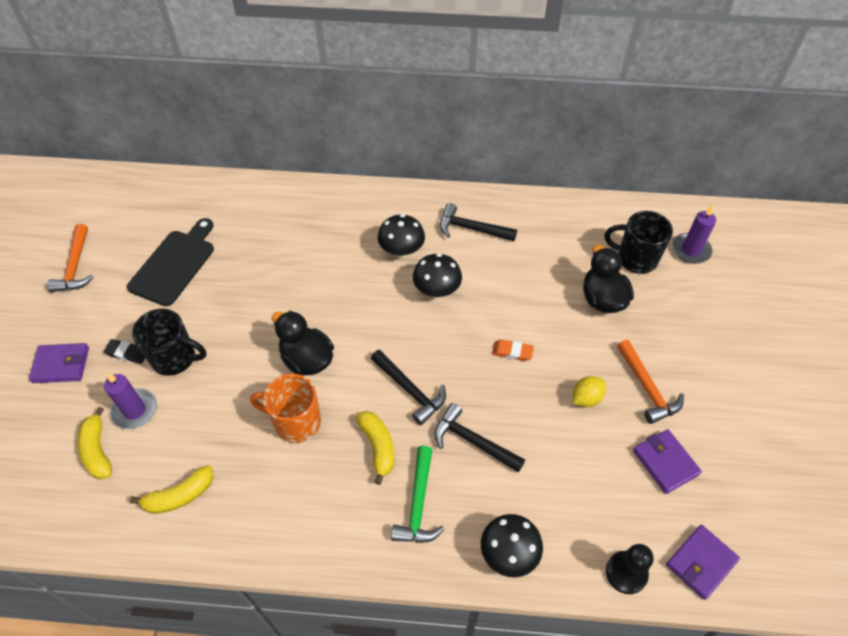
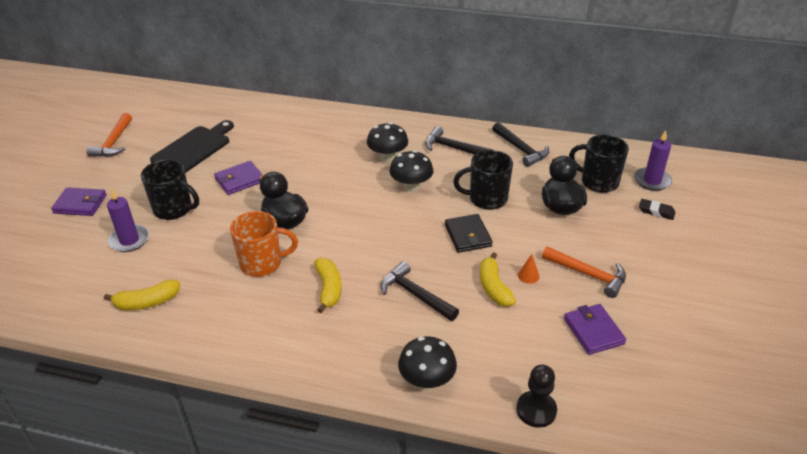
camera: 10 degrees right, 15 degrees down
yellow banana [77,407,112,479] -> yellow banana moved to [480,252,516,307]
black eraser [104,339,145,364] -> black eraser moved to [639,199,675,220]
orange mug [250,374,321,443] -> orange mug turned 150 degrees clockwise [230,211,298,277]
black hammer [371,350,446,425] -> black hammer moved to [492,122,549,167]
green hammer [391,446,444,543] -> none
orange eraser [492,339,534,361] -> black wallet [445,214,493,253]
yellow lemon [573,376,606,407] -> orange cone [518,254,539,284]
orange hammer [617,340,684,424] -> orange hammer turned 45 degrees counterclockwise [542,246,626,298]
purple wallet [666,525,740,600] -> purple wallet moved to [214,161,263,195]
none -> black mug [453,150,513,210]

